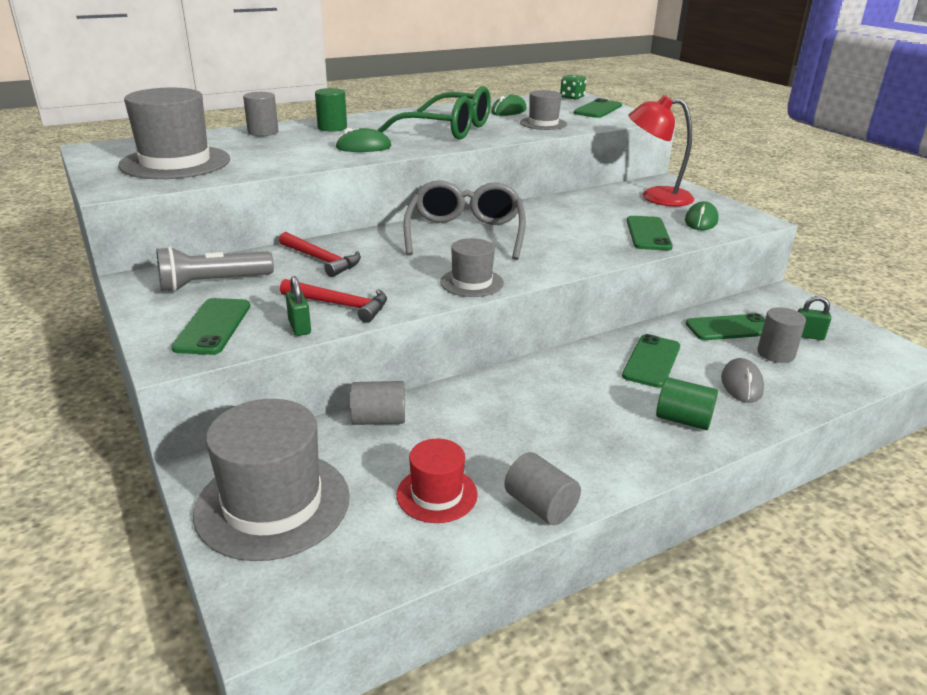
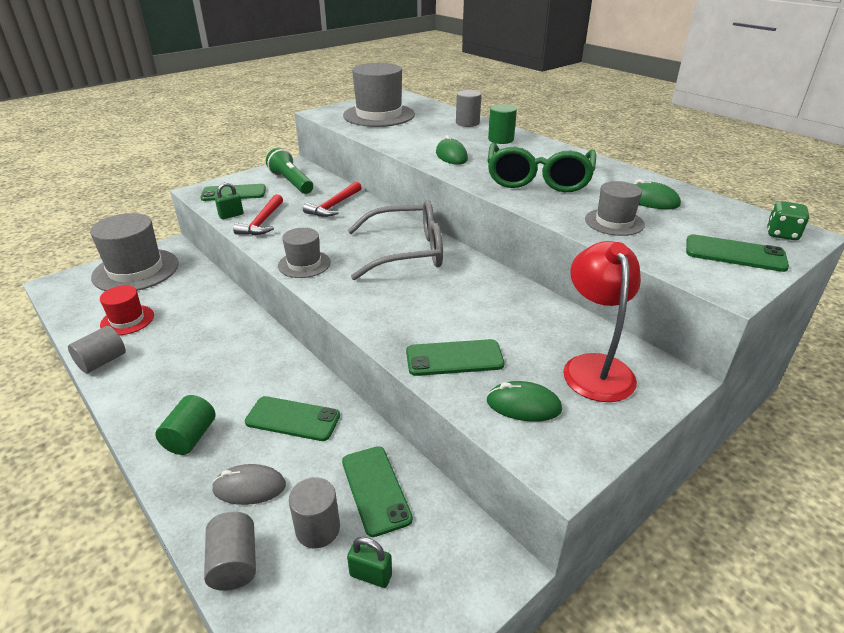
camera: 80 degrees right, 5 degrees up
grey flashlight [156,246,274,292] -> green flashlight [266,148,313,194]
grey cylinder [350,381,405,425] -> grey cylinder moved to [204,512,256,590]
green padlock [798,296,831,340] -> green padlock turned 75 degrees counterclockwise [347,537,392,588]

